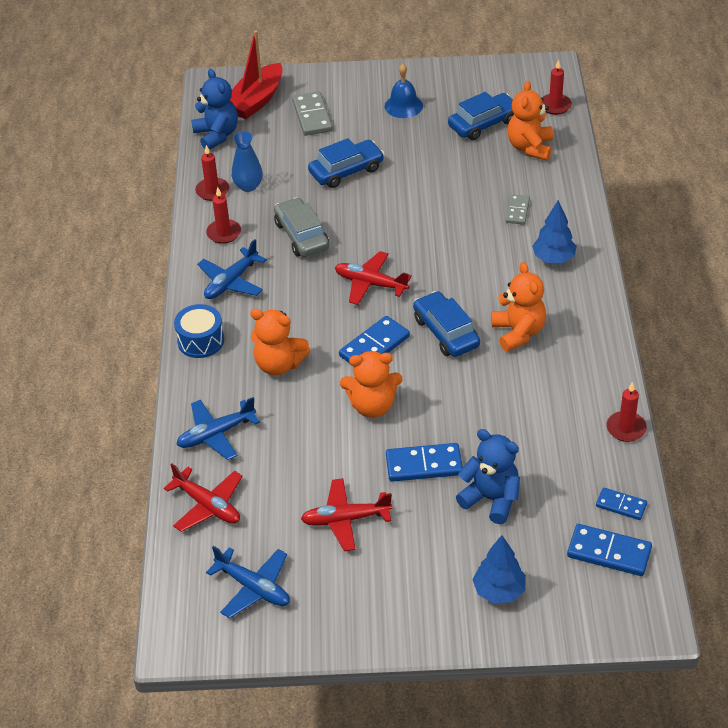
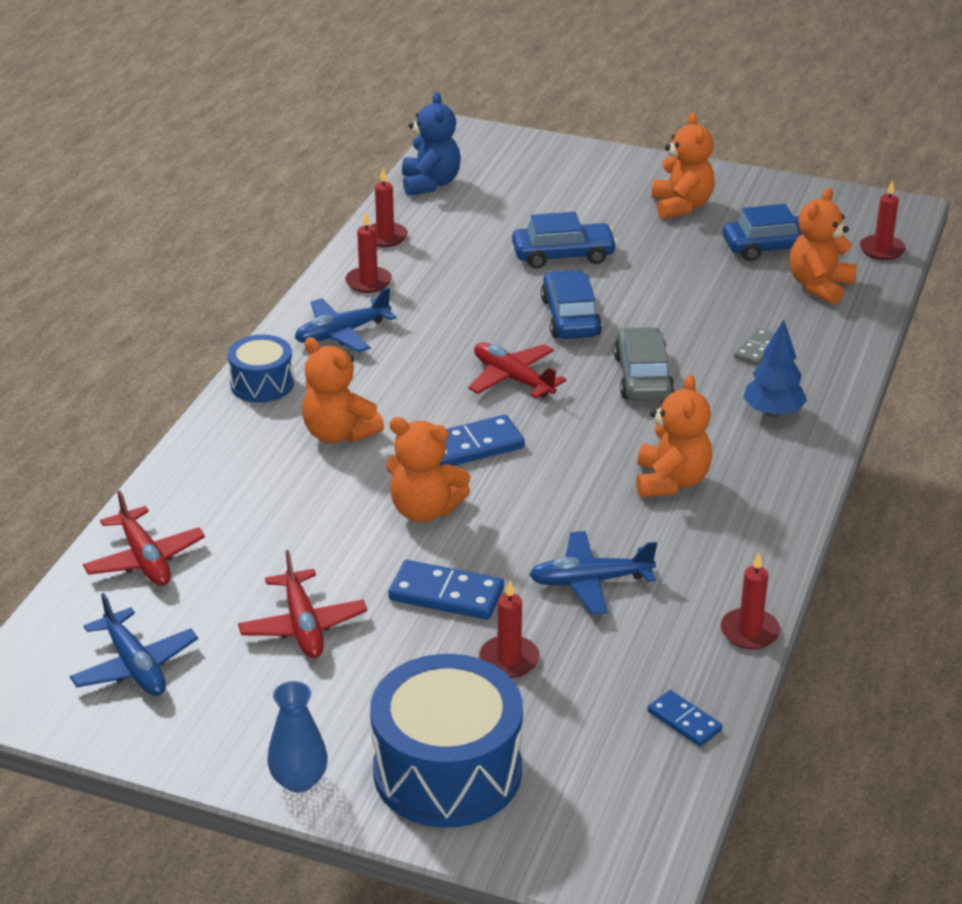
camera: 20 degrees right, 10 degrees down
blue plane [176,397,260,460] -> blue plane moved to [529,531,657,614]
red boat [230,30,283,119] -> none
blue vase [232,131,263,192] -> blue vase moved to [268,681,328,793]
grey car [274,197,329,257] -> grey car moved to [614,327,675,401]
grey domino [292,91,333,136] -> none
red plane [301,478,392,551] -> red plane turned 120 degrees counterclockwise [238,550,367,658]
blue bell [385,64,423,118] -> orange teddy bear [652,113,715,219]
blue car [413,291,480,357] -> blue car moved to [541,270,602,339]
blue teddy bear [456,429,520,524] -> red candle [479,580,540,678]
blue tree [473,535,526,604] -> blue drum [370,654,523,828]
blue domino [567,524,652,576] -> none

